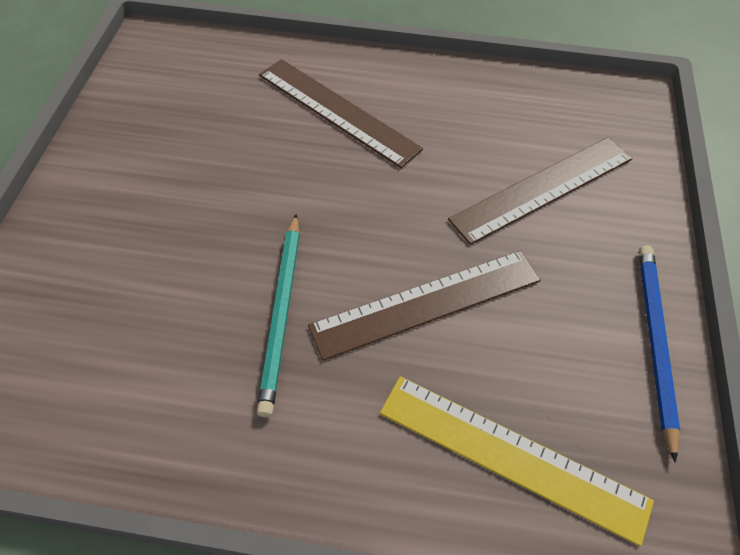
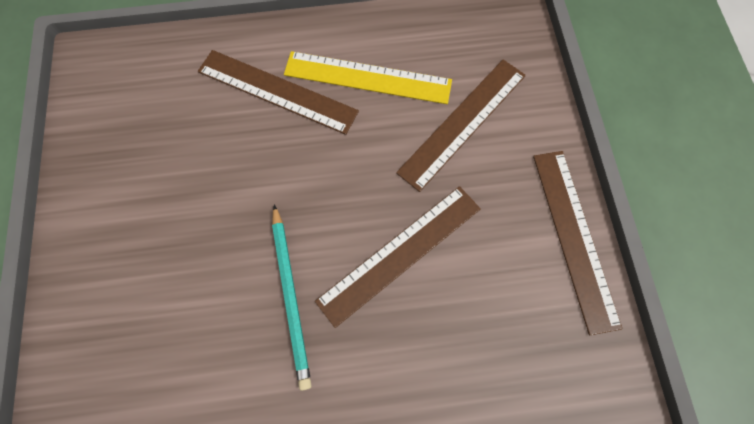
camera: 15 degrees left, 15 degrees up
yellow ruler [380,376,654,546] -> yellow ruler moved to [284,51,452,104]
blue pencil [639,245,680,463] -> brown ruler [533,151,622,335]

